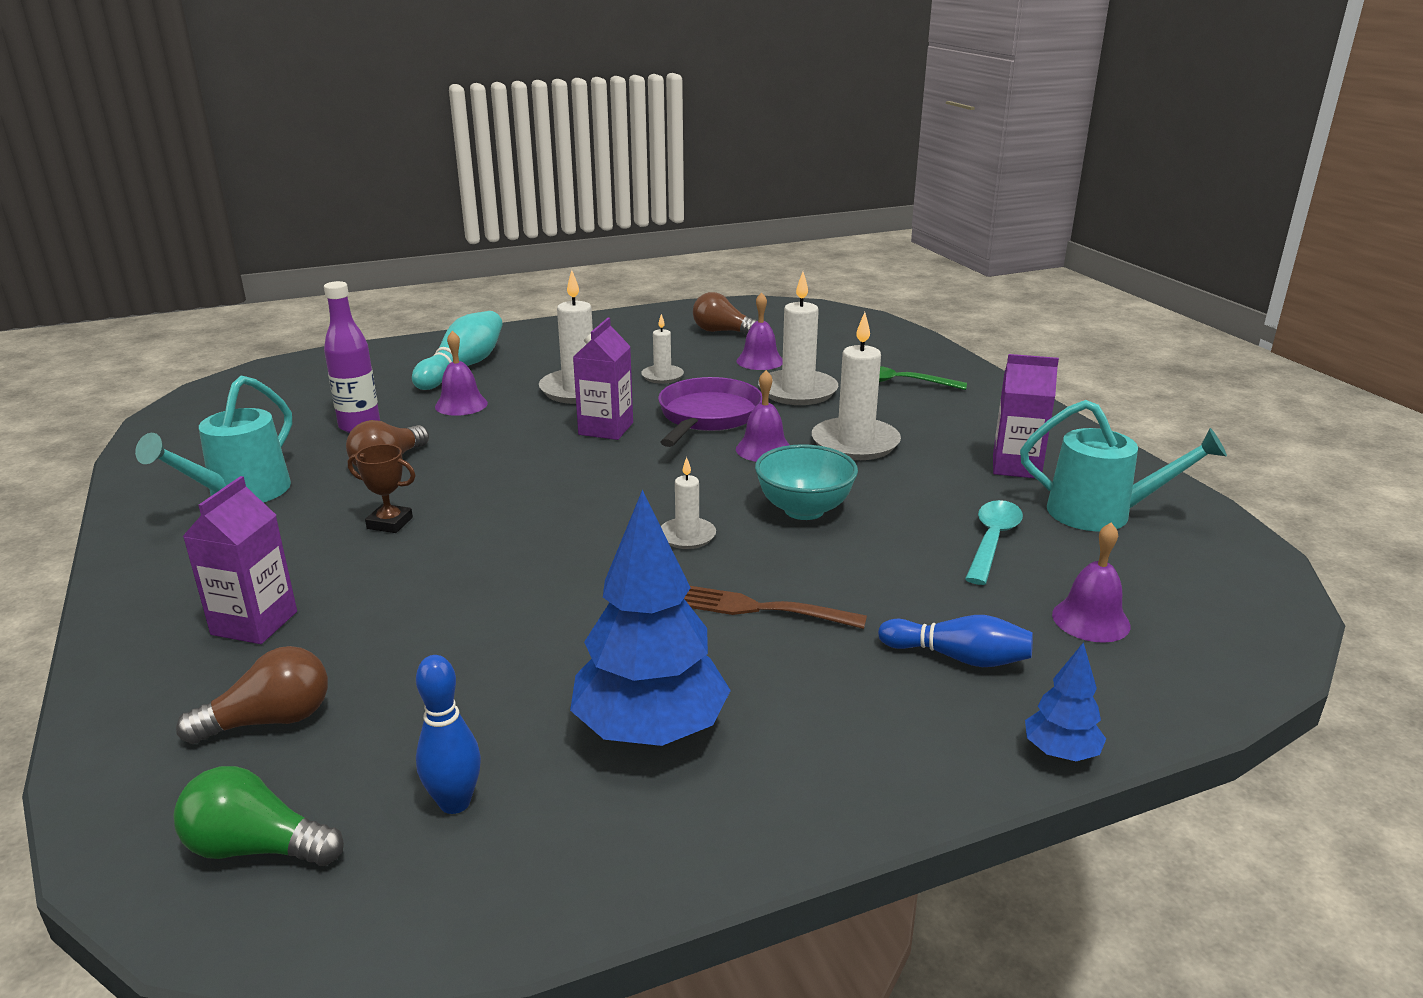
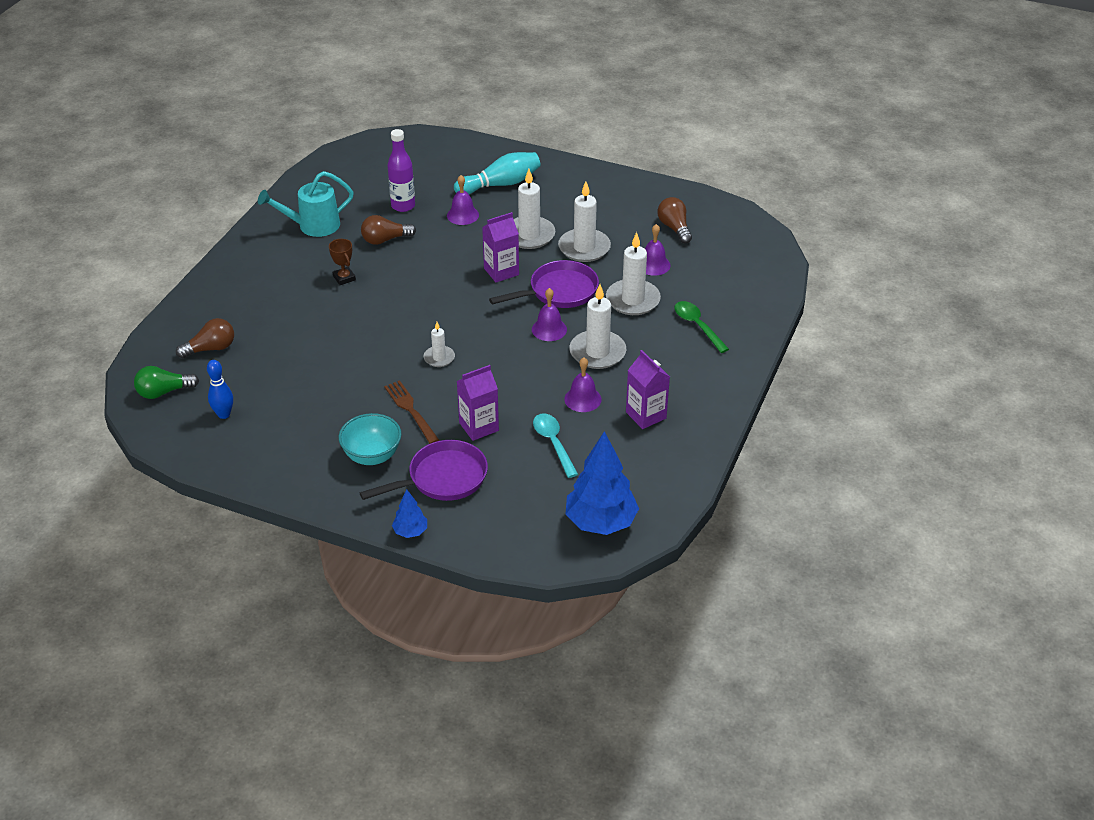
camera: 45 degrees right, 15 degrees up
green light bulb [173,766,344,866] -> green light bulb turned 75 degrees counterclockwise [134,366,199,399]
brown light bulb [176,646,328,744] -> brown light bulb turned 45 degrees counterclockwise [176,318,234,358]
purple carton [182,476,297,644] -> purple carton moved to [457,365,499,441]
blue tree [570,490,731,746] -> blue tree moved to [565,431,639,535]
white candle [641,314,684,384] -> white candle [558,181,611,262], size x1.82
turquoise bowl [755,444,858,520] -> turquoise bowl moved to [339,413,401,465]
blue bowling pin [878,615,1033,667] -> purple pan [360,440,488,501]
turquoise spoon [965,500,1023,585] -> turquoise spoon turned 90 degrees counterclockwise [533,413,578,478]
turquoise watering can [1020,400,1227,531] -> none
purple bell [1052,522,1131,643] -> purple bell moved to [564,357,602,412]

